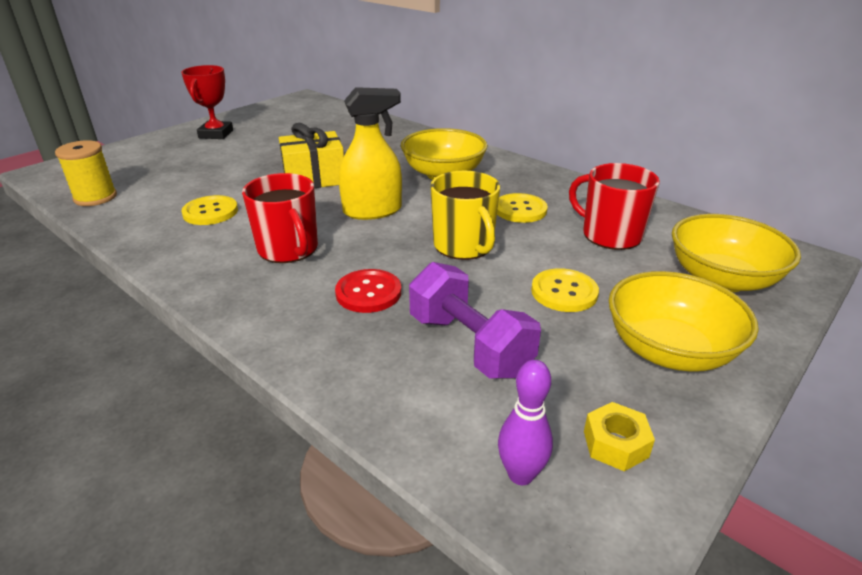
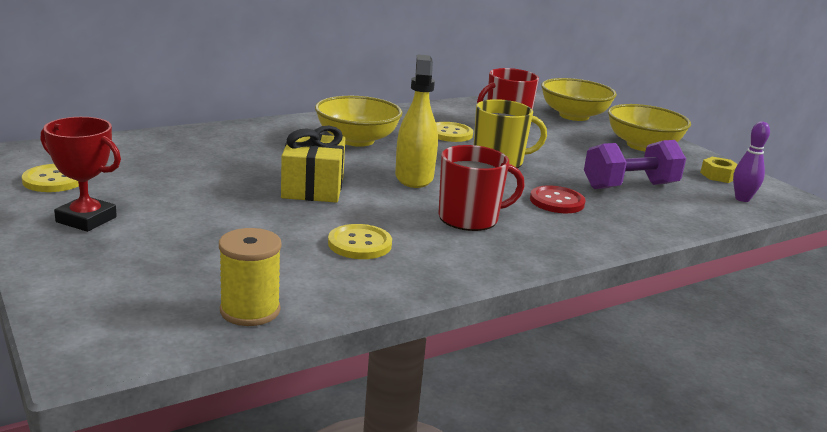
camera: 75 degrees left, 10 degrees down
yellow button [531,268,599,312] -> yellow button moved to [22,164,79,192]

